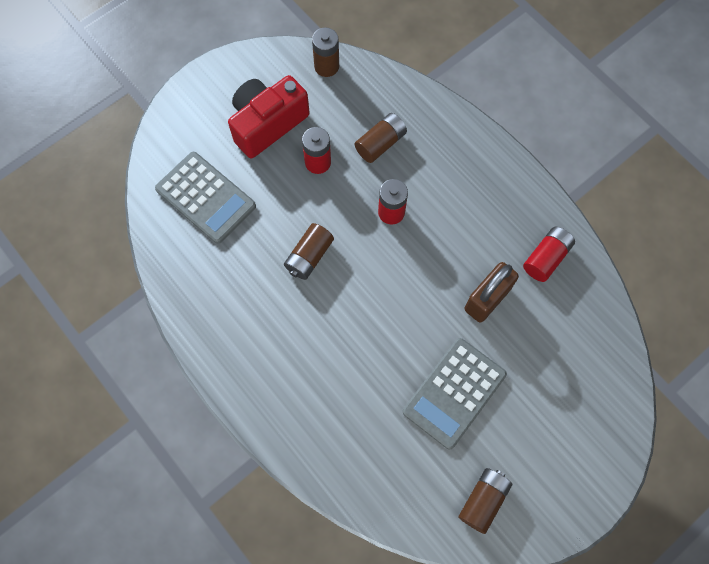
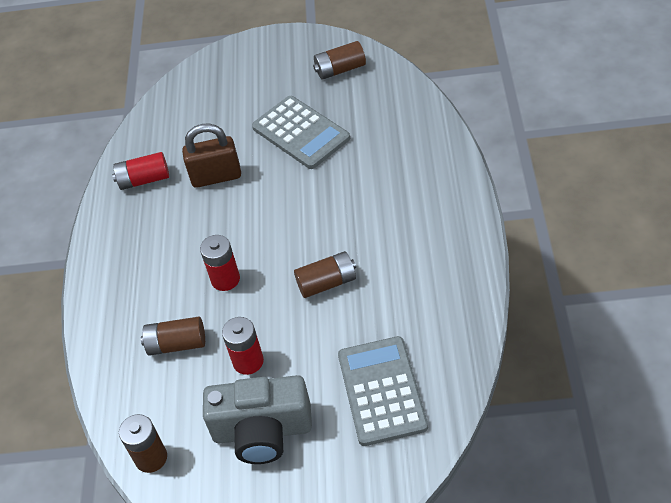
camera: 135 degrees left, 20 degrees down
red camera [228,75,310,158] -> grey camera [203,375,312,464]
grey calculator [403,338,507,449] -> grey calculator turned 60 degrees clockwise [252,96,350,169]

